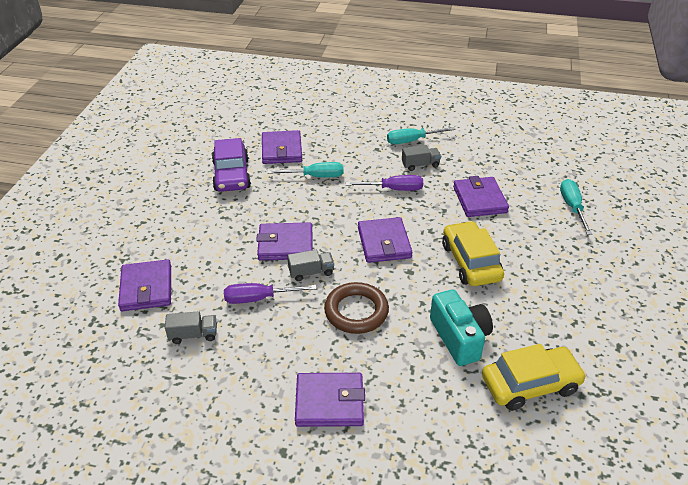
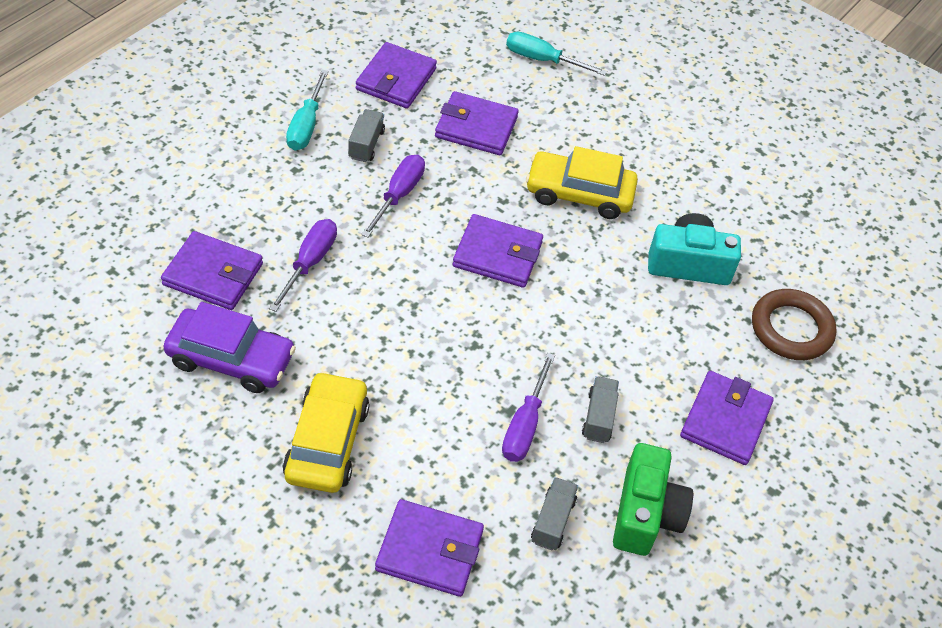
camera: 70 degrees left, 10 degrees up
purple wallet [256,222,313,261] -> purple wallet moved to [356,42,437,109]
turquoise screwdriver [268,162,344,177] -> purple screwdriver [269,219,337,312]
grey truck [287,250,334,281] -> grey truck moved to [582,376,619,443]
brown ring [324,282,389,334] -> brown ring moved to [752,289,836,360]
yellow car [482,344,586,411] -> yellow car moved to [283,371,369,493]
none -> green camera [613,443,693,556]

